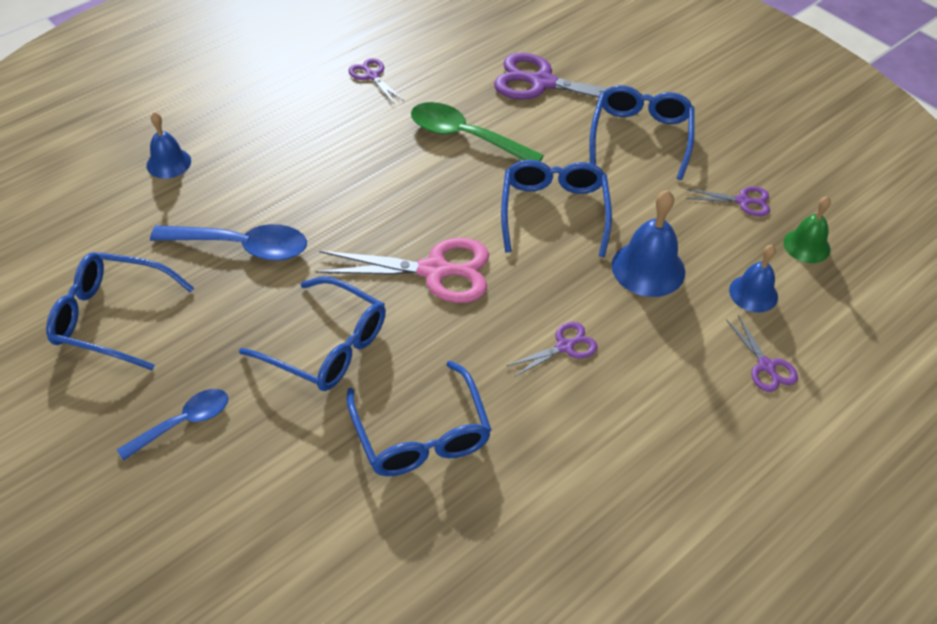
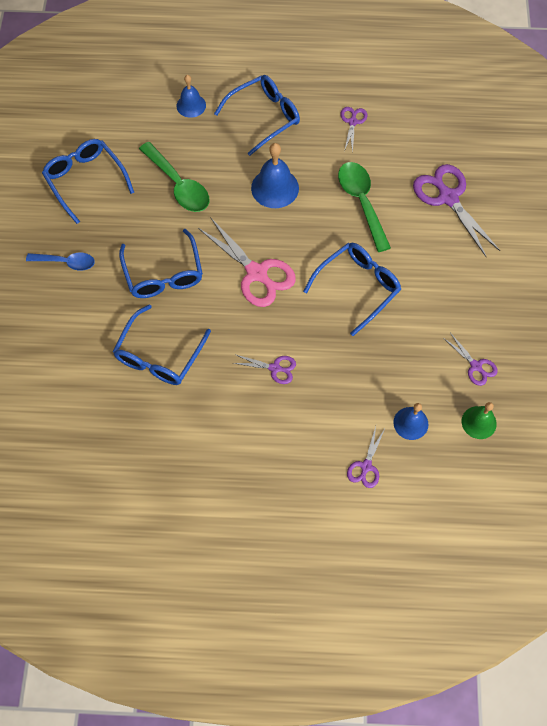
camera: 45 degrees right, 15 degrees up
blue spoon [150,224,307,261] -> green spoon [139,142,209,212]
blue glasses [589,85,695,180] -> blue glasses moved to [214,75,300,156]
blue bell [612,190,685,297] -> blue bell moved to [251,143,299,208]

